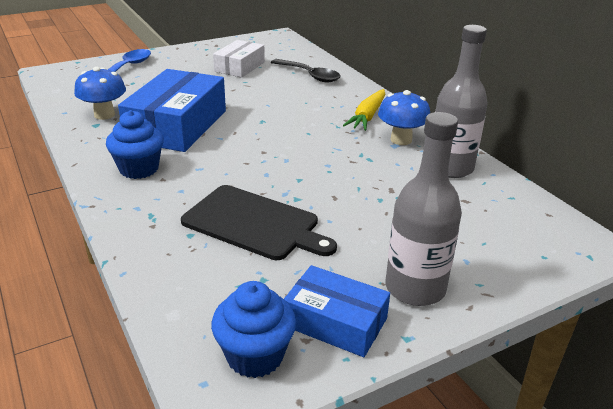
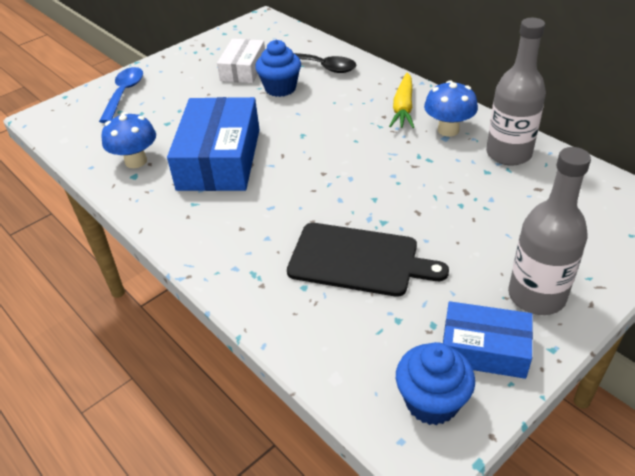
camera: 10 degrees left, 10 degrees up
blue cupcake [106,110,164,179] -> blue cupcake moved to [255,40,301,97]

